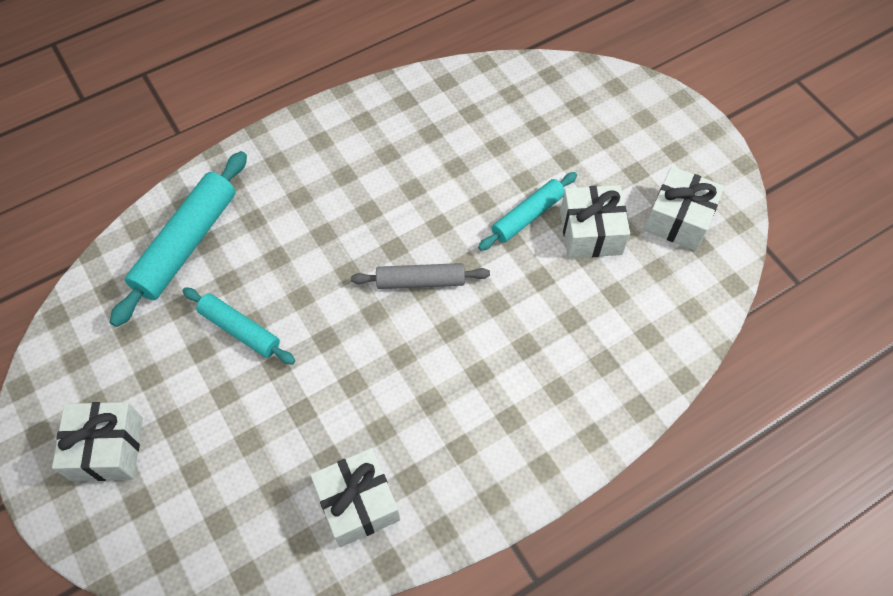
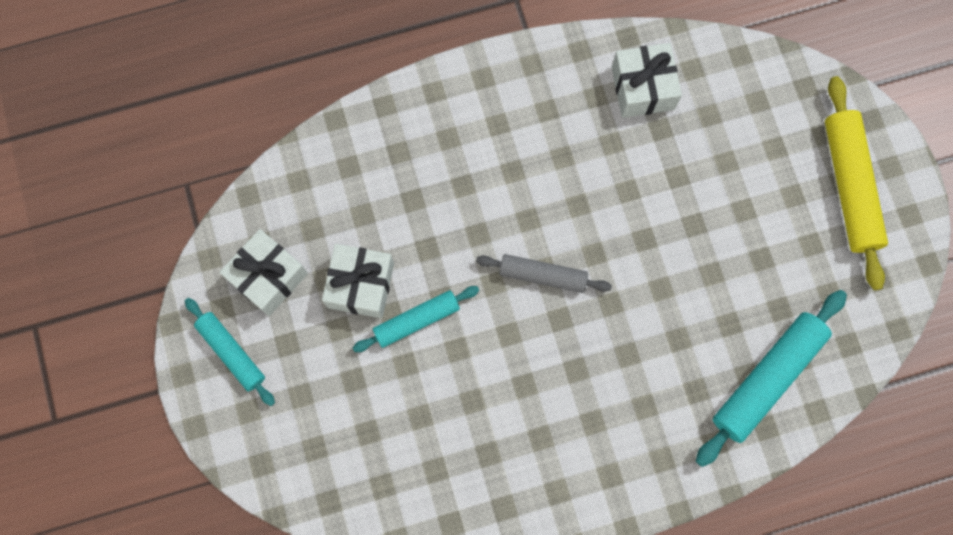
camera: 165 degrees left, 15 degrees up
white gift [52,402,143,481] -> yellow rolling pin [825,76,888,290]
turquoise rolling pin [182,287,295,365] -> turquoise rolling pin moved to [185,298,275,406]

